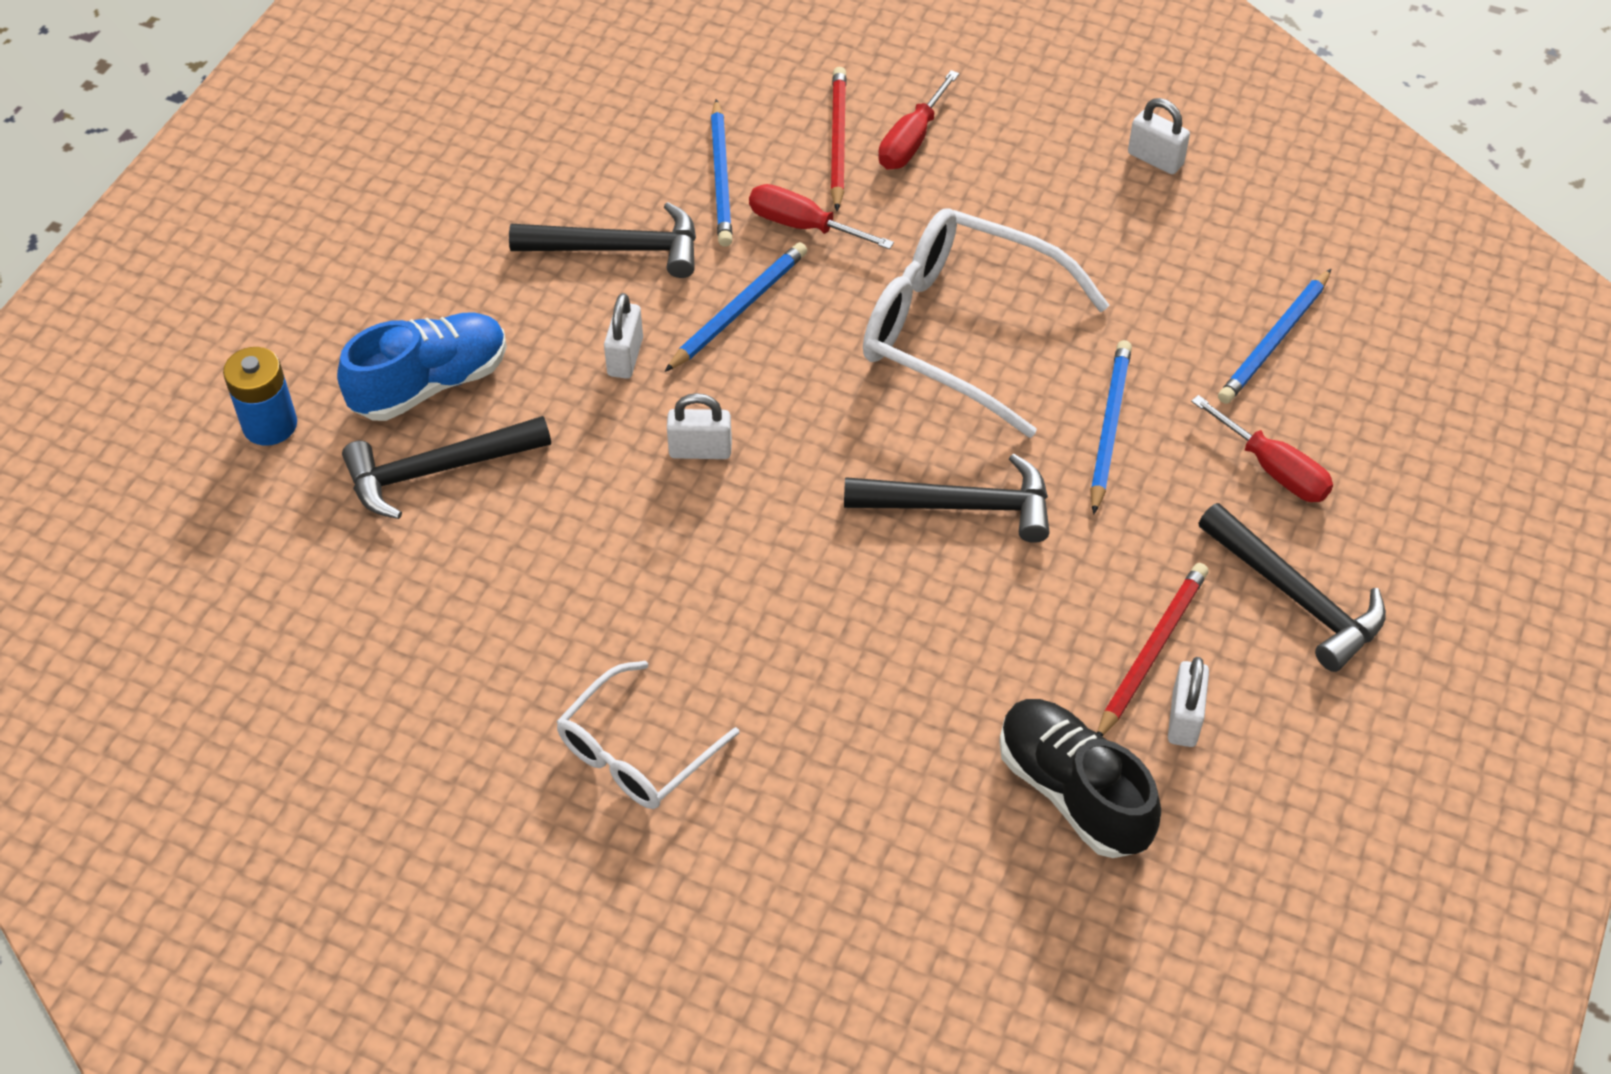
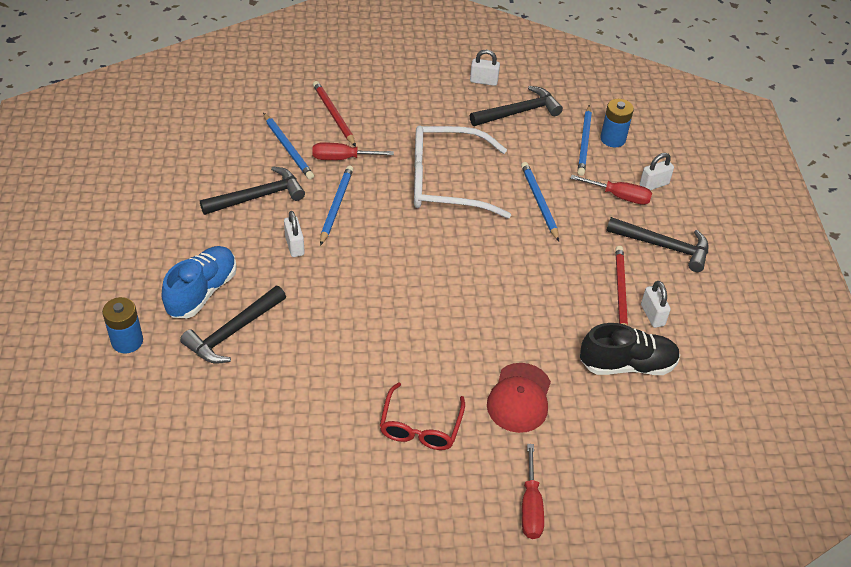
camera: 30 degrees left, 5 degrees down
white glasses [556,661,739,809] -> red glasses [380,382,465,450]
white padlock [667,393,732,459] -> white padlock moved to [640,153,674,190]
black hammer [844,454,1050,543] -> black hammer moved to [470,86,563,126]
red screwdriver [878,70,959,170] -> red screwdriver moved to [522,444,544,539]
black shoe [999,699,1161,858] -> black shoe turned 150 degrees clockwise [580,323,680,375]
none -> red cap [487,363,551,433]
none -> blue battery [600,99,634,148]

